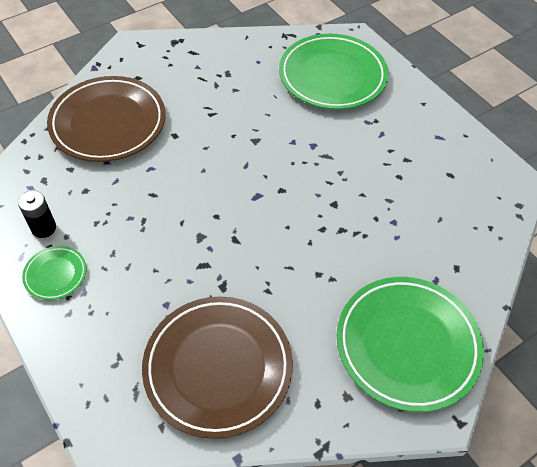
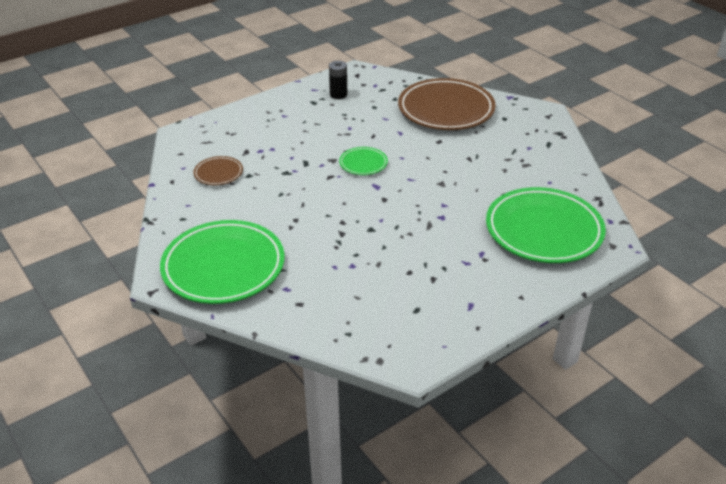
camera: 90 degrees right, 15 degrees down
green plate [22,246,87,300] -> green plate moved to [339,147,388,175]
brown plate [142,296,293,439] -> brown plate [193,156,243,185], size x0.46

